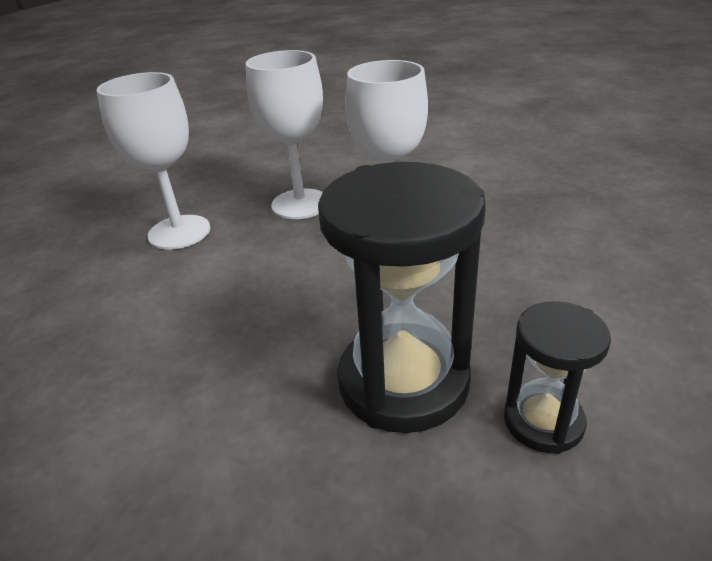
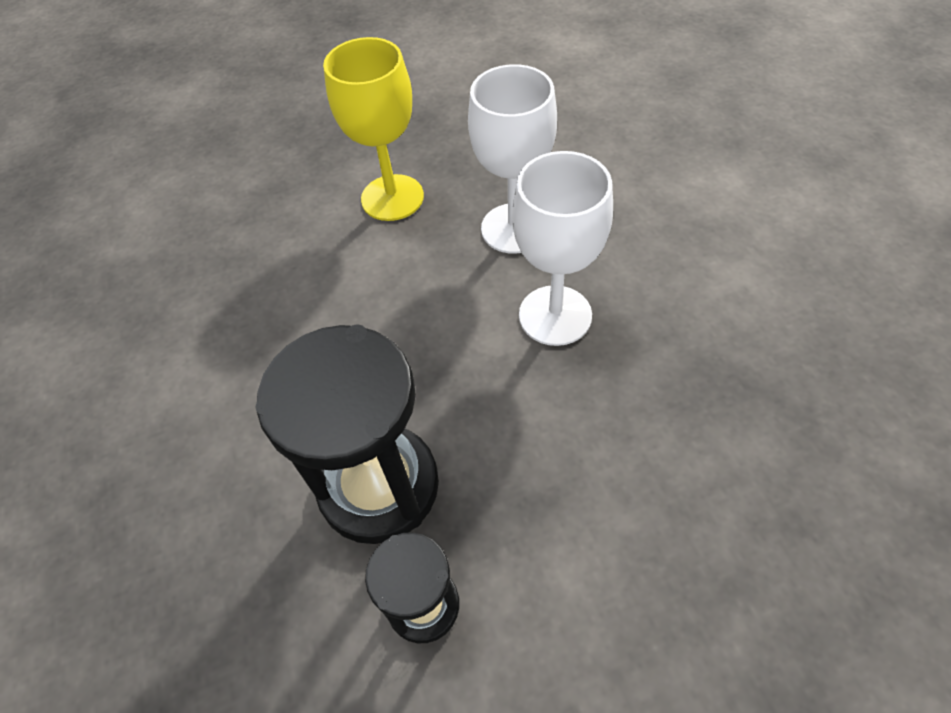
camera: 45 degrees right, 20 degrees up
white goblet [97,72,210,250] -> yellow goblet [323,37,424,221]

